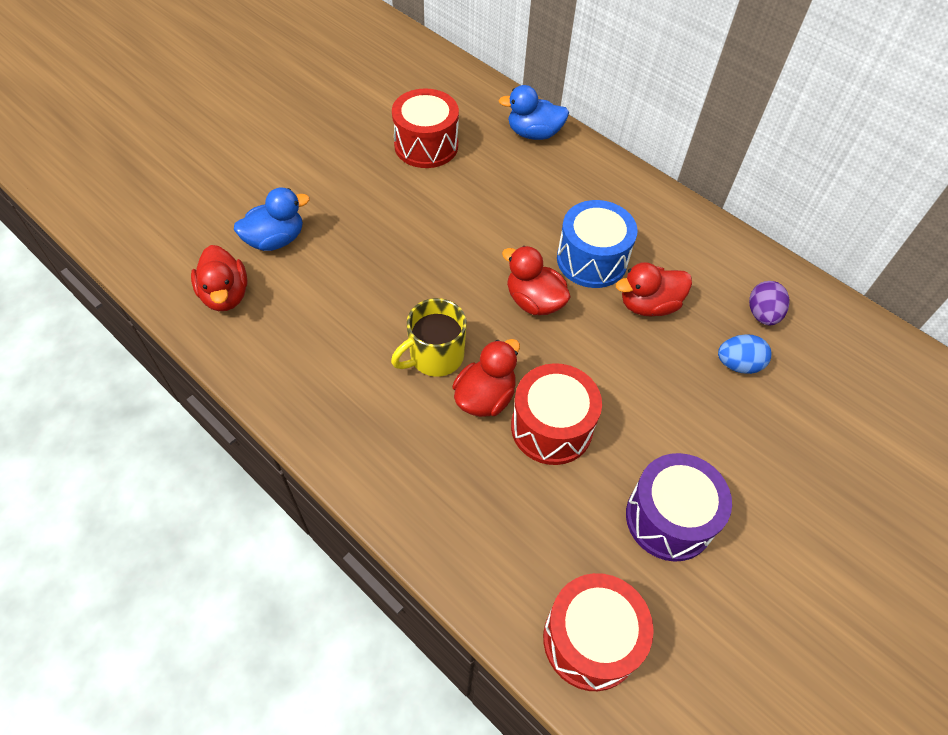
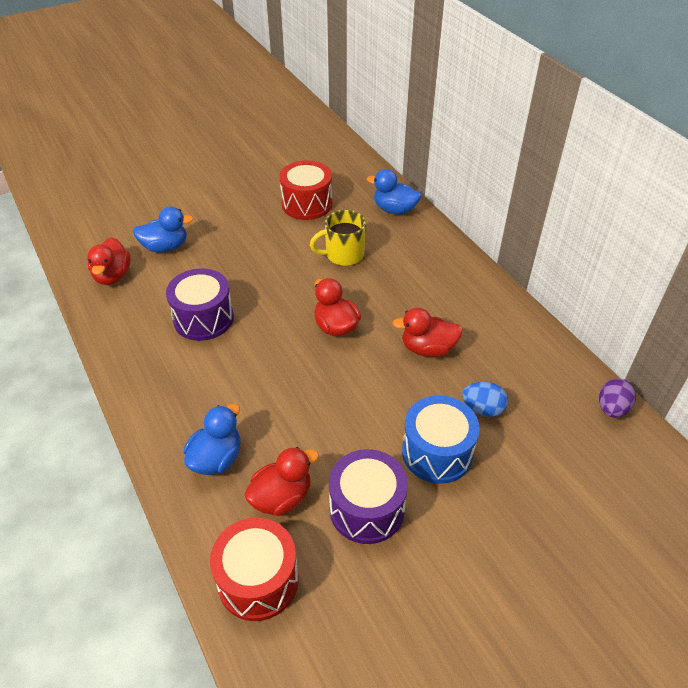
camera: 20 degrees right, 10 degrees down
yellow mug [391,298,467,377] -> yellow mug moved to [310,210,366,266]
red duck [452,339,520,417] -> red duck moved to [244,447,319,516]
red drum [511,363,602,465] -> none
blue drum [557,200,638,288] -> blue drum moved to [402,395,480,484]
purple egg [749,281,790,326] -> purple egg moved to [599,379,636,418]
none -> purple drum [166,268,234,341]
none -> blue duck [184,404,240,475]

